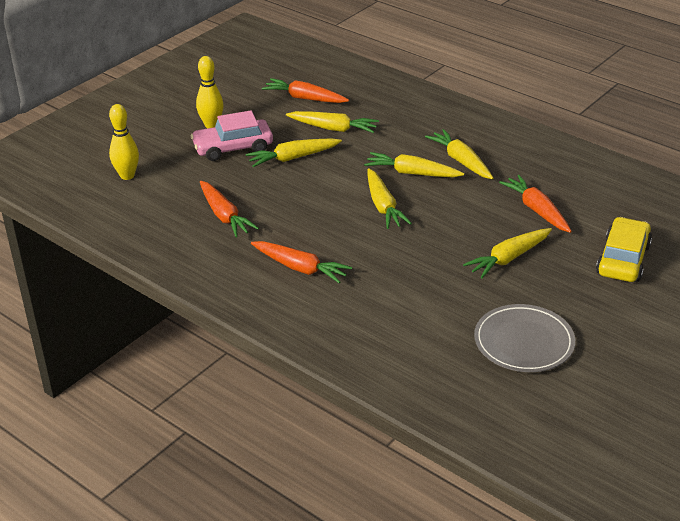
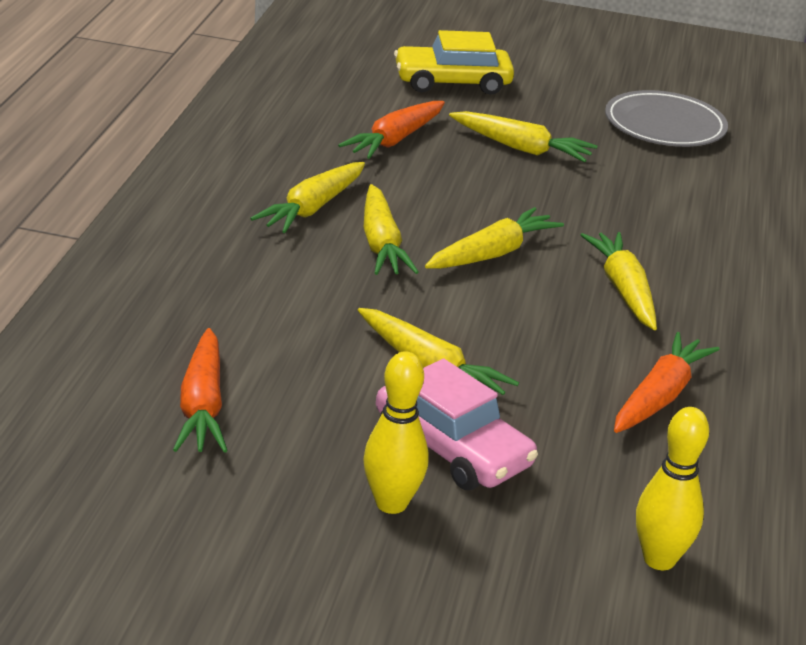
camera: 120 degrees left, 5 degrees down
orange carrot [251,241,352,283] -> none
yellow carrot [286,111,379,133] -> yellow carrot moved to [581,232,657,330]

